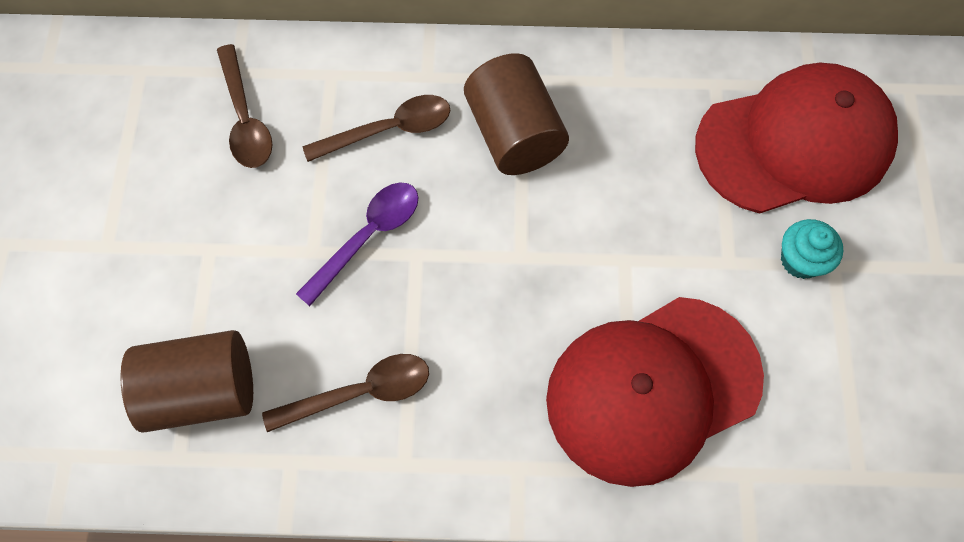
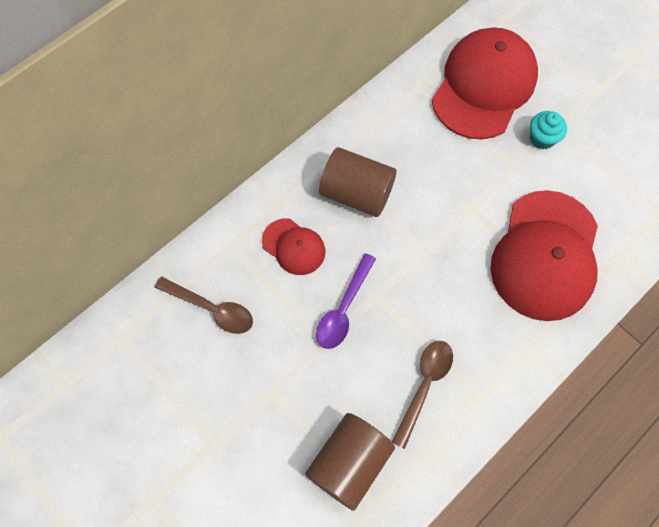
camera: 45 degrees left, 0 degrees up
purple spoon [296,182,419,306] -> purple spoon turned 150 degrees counterclockwise [316,253,376,349]
brown spoon [303,95,450,162] -> red cap [262,218,325,275]

